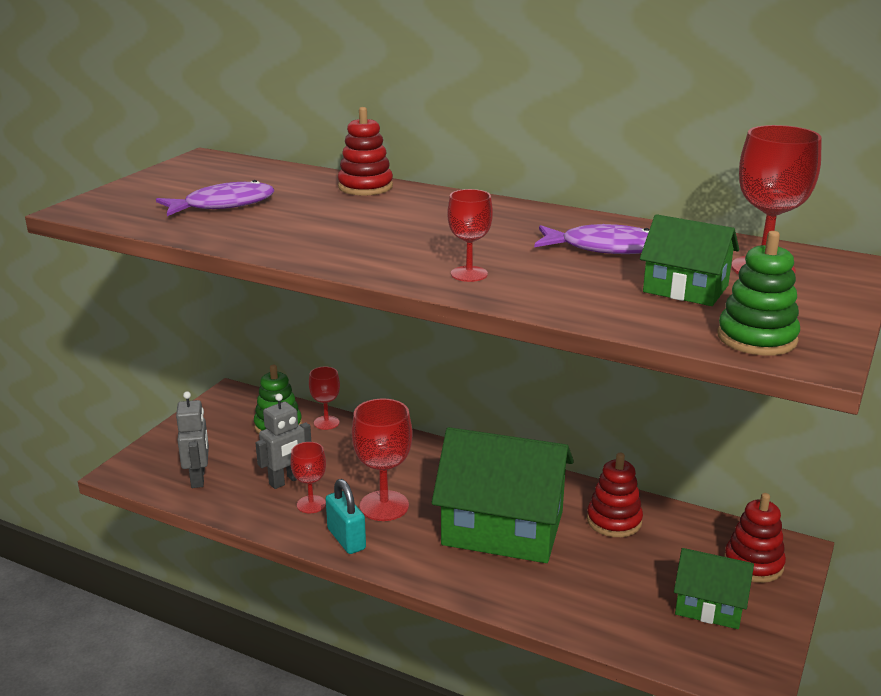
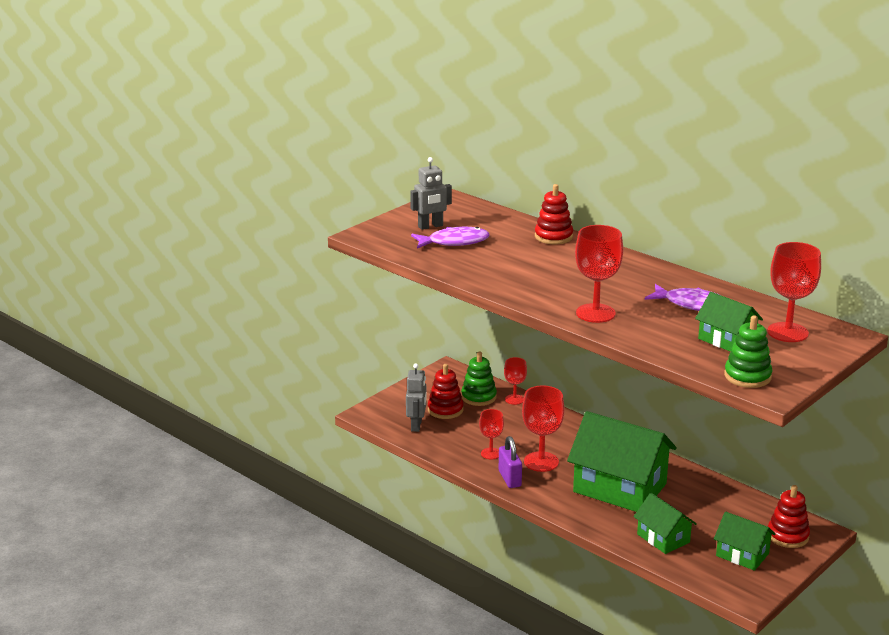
camera: 15 degrees right, 0 degrees up
grey robot [256,394,311,489] -> grey robot moved to [410,157,452,230]
turquoise padlock [326,479,366,554] -> purple padlock [499,436,522,488]
red goblet [447,189,493,282] -> red goblet [575,225,623,323], size x1.69
red stacking toy [587,453,643,537] -> red stacking toy moved to [428,364,463,419]
none -> green house [634,493,697,554]

